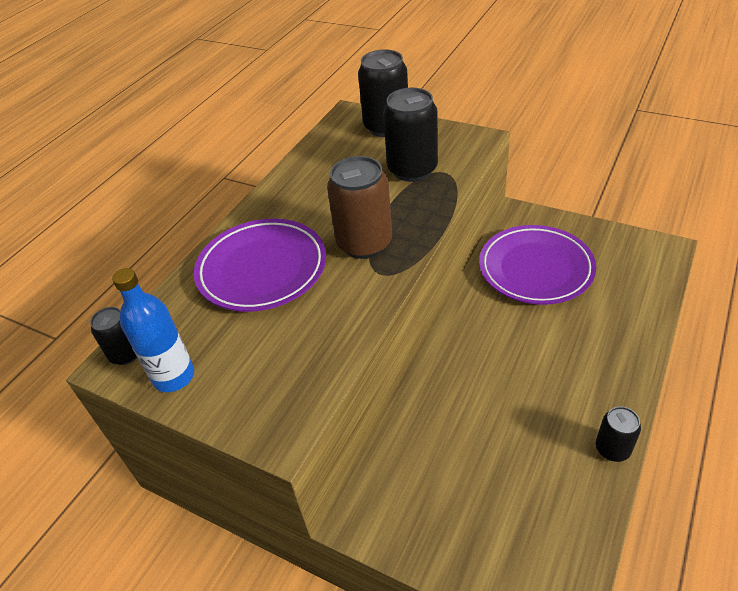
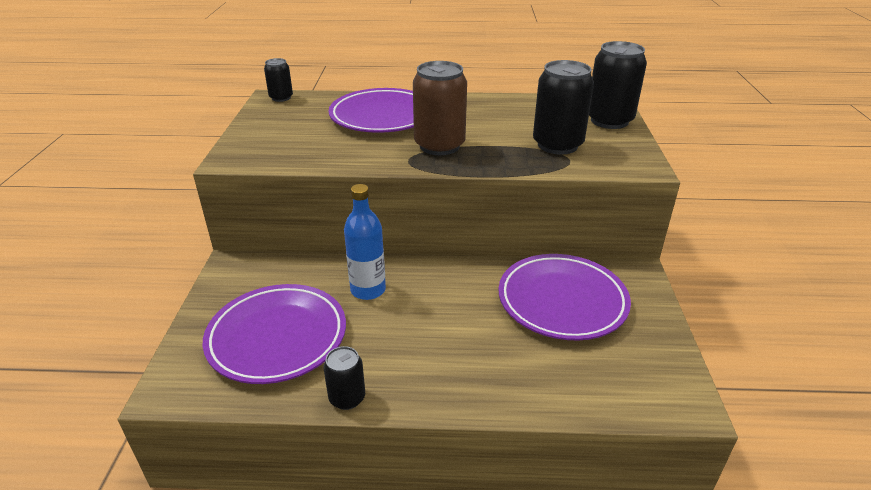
camera: 60 degrees right, 10 degrees down
blue bottle [112,268,194,392] -> blue bottle moved to [344,184,386,300]
none -> purple plate [203,284,346,384]

